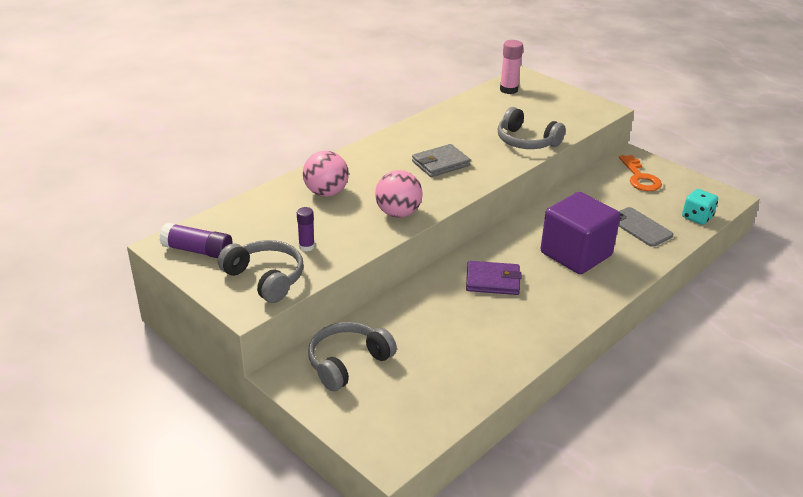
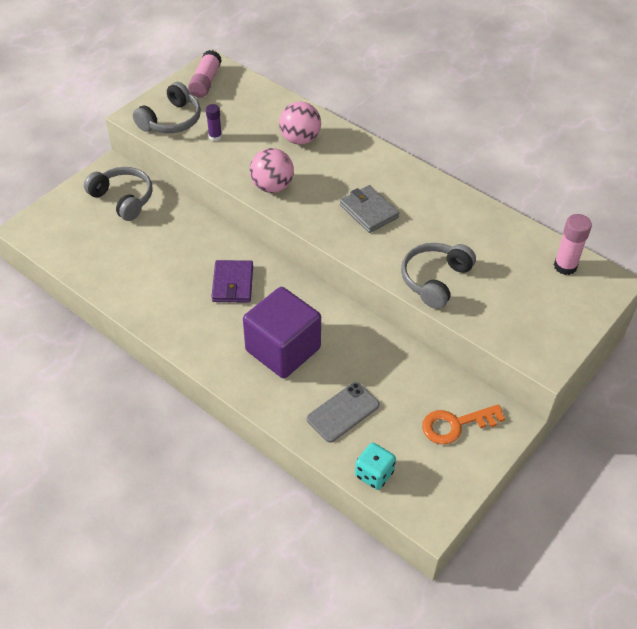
camera: 85 degrees right, 15 degrees up
purple glue stick [160,222,233,258] -> pink glue stick [188,50,222,98]

